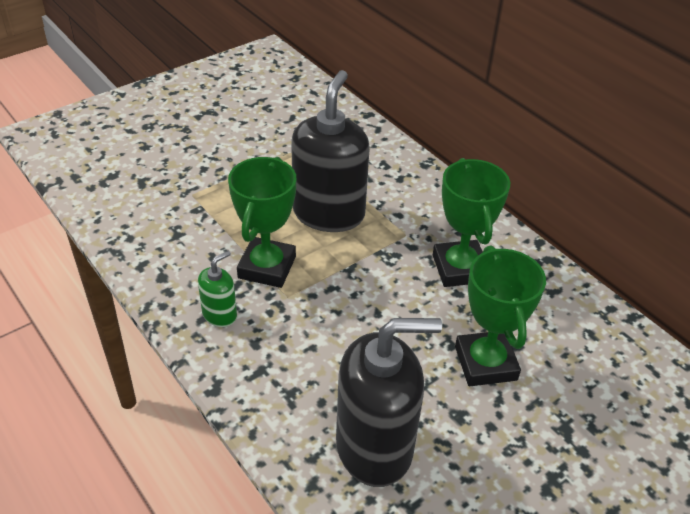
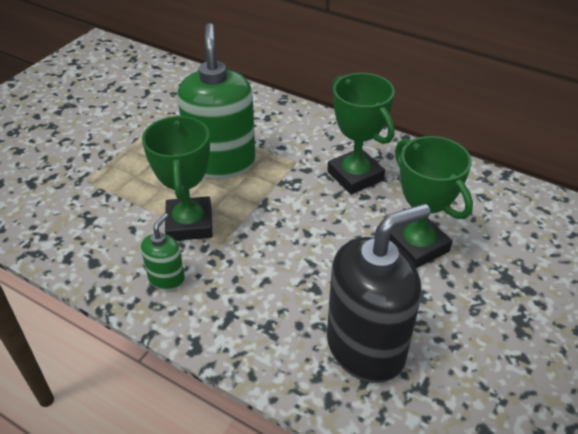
camera: 20 degrees left, 0 degrees up
black soap dispenser [291,70,370,232] -> green soap dispenser [177,23,256,179]

